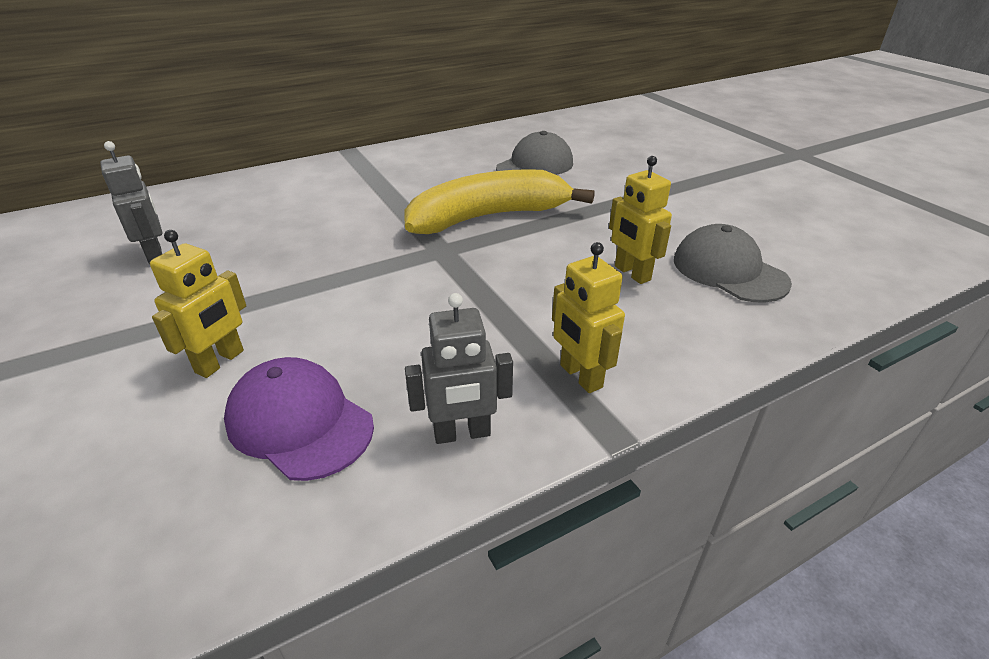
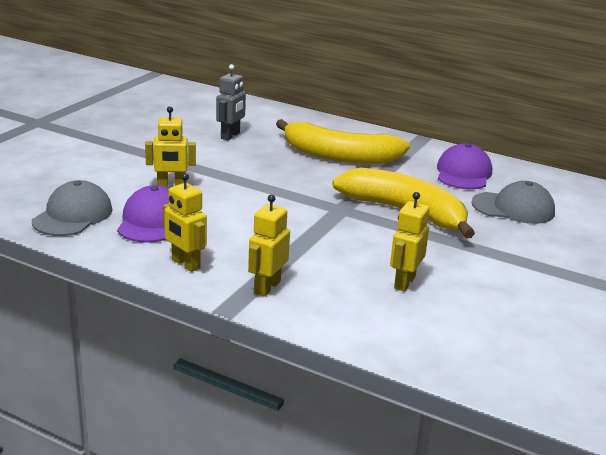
camera: 55 degrees right, 10 degrees down
grey robot [405,293,513,444] -> yellow robot [163,173,207,272]
grey cap [674,224,792,302] -> grey cap moved to [32,180,112,236]
none -> yellow banana [276,119,410,164]
none -> purple cap [437,143,492,189]

